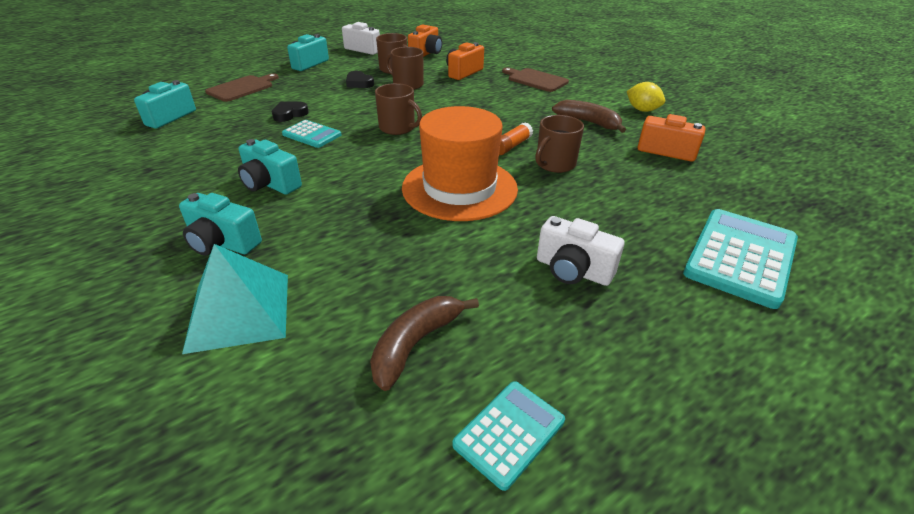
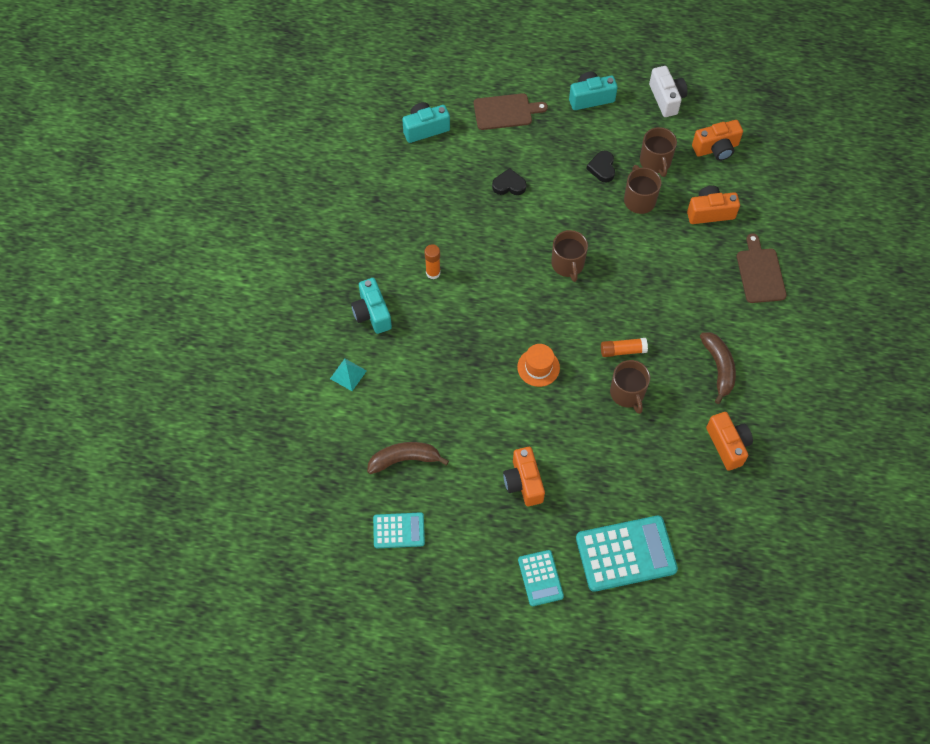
camera: 45 degrees right, 25 degrees up
turquoise pyramid [182,244,288,354] -> turquoise pyramid [330,359,367,391], size x0.50
turquoise camera [238,139,302,195] -> orange glue stick [424,244,441,279]
turquoise calculator [282,120,341,148] -> turquoise calculator moved to [518,550,564,606]
orange hat [402,106,518,221] -> orange hat [517,344,560,387], size x0.46
brown mug [535,115,584,173] -> brown mug turned 105 degrees counterclockwise [610,360,650,414]
white camera [537,216,624,286] -> orange camera [503,447,545,506]
yellow lemon [627,82,665,112] -> none

